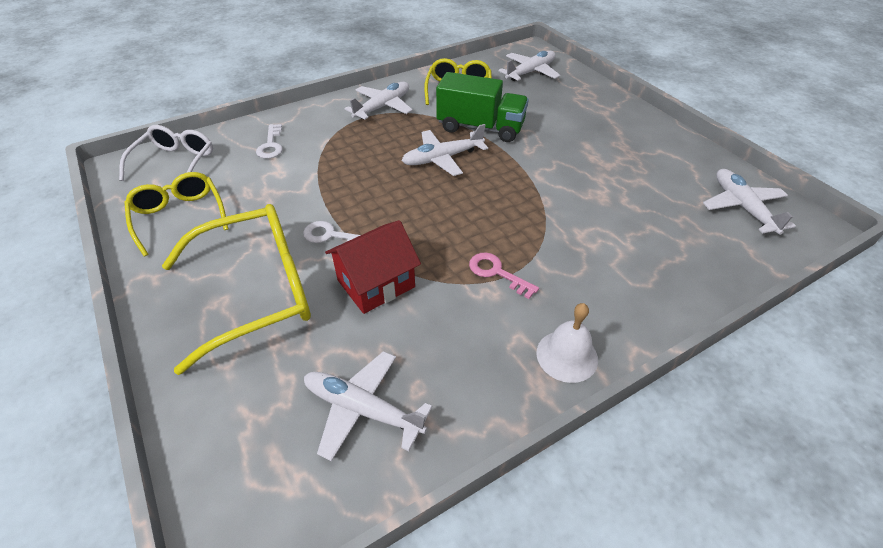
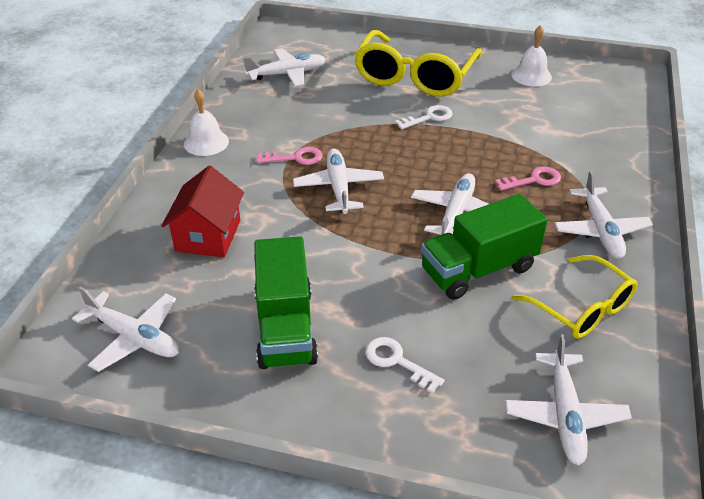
camera: 135 degrees right, 5 degrees down
white glasses [119,125,213,181] -> none
yellow glasses [124,172,228,257] -> white bell [511,25,552,86]
white key [256,124,283,159] -> white key moved to [365,337,445,394]
red house [325,220,421,314] -> red house moved to [161,166,244,257]
none -> green truck [254,236,318,369]
none -> white plane [293,149,384,214]
none -> pink key [495,167,561,191]

